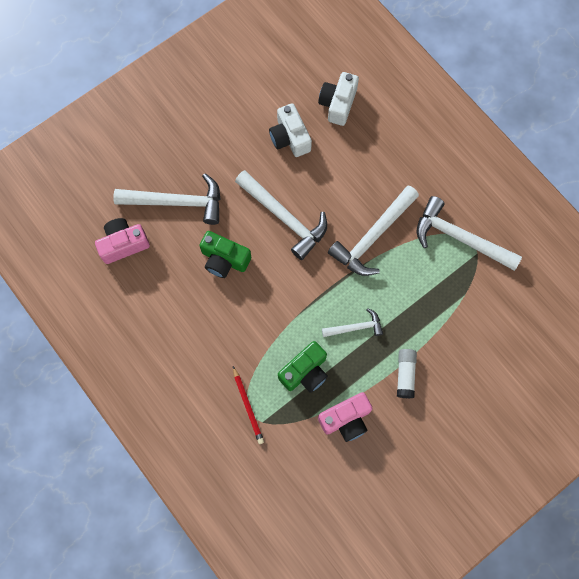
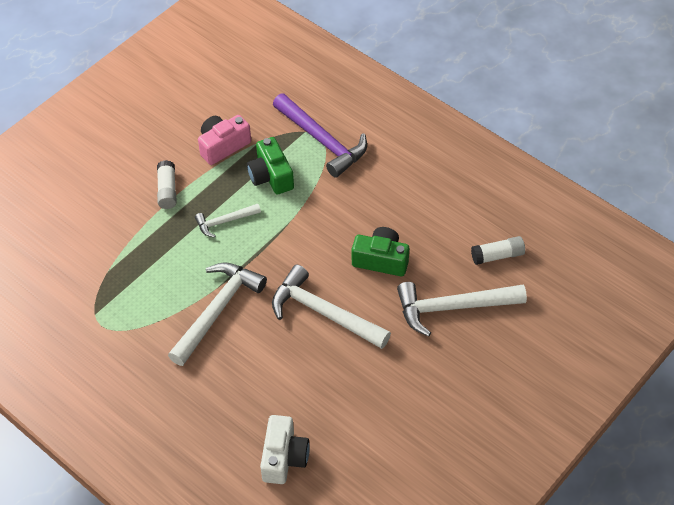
camera: 170 degrees right, 20 degrees down
pink camera [95,218,150,264] -> white glue stick [471,236,525,265]
red pencil [233,366,264,444] -> purple hammer [273,93,367,178]
white camera [269,103,312,157] -> none
green camera [278,341,328,393] -> green camera turned 60 degrees counterclockwise [247,137,294,194]
white hammer [416,196,522,271] -> none

